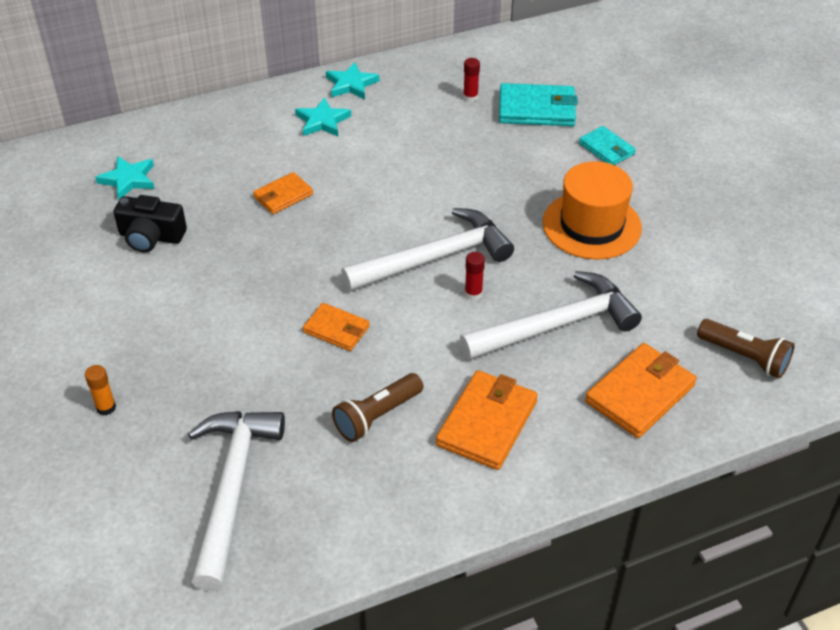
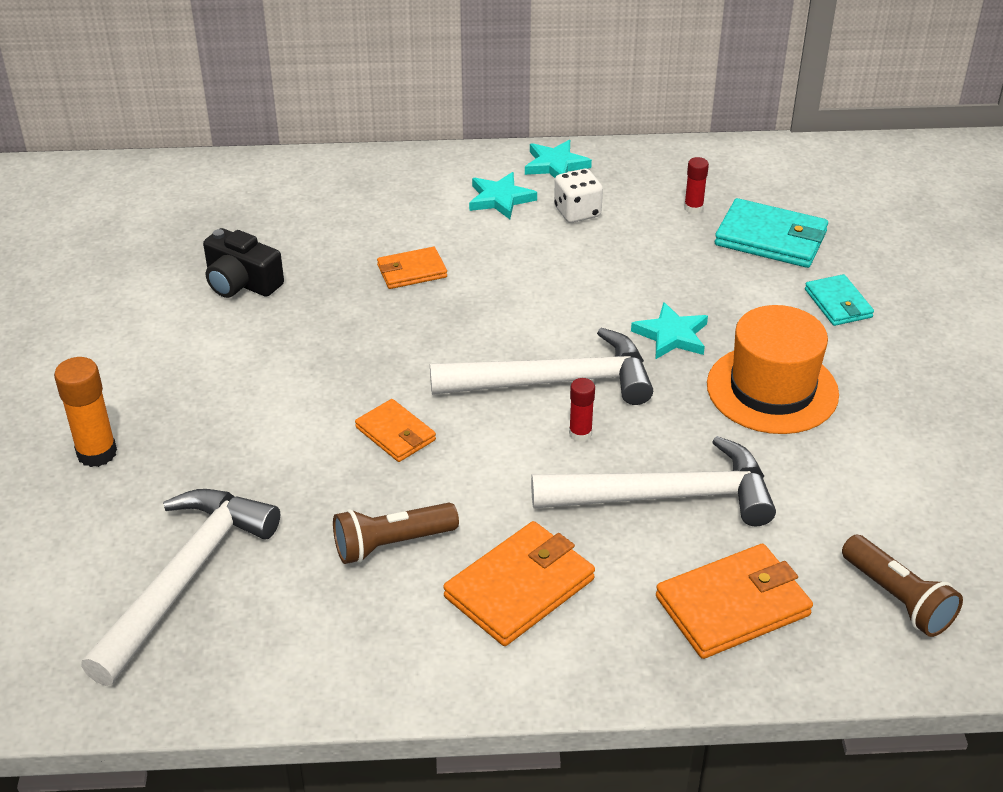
camera: 20 degrees right, 5 degrees down
orange glue stick [85,365,116,415] -> orange glue stick [54,357,117,467], size x1.68
turquoise star [95,156,154,200] -> turquoise star moved to [631,302,708,359]
none -> white dice [554,169,603,223]

